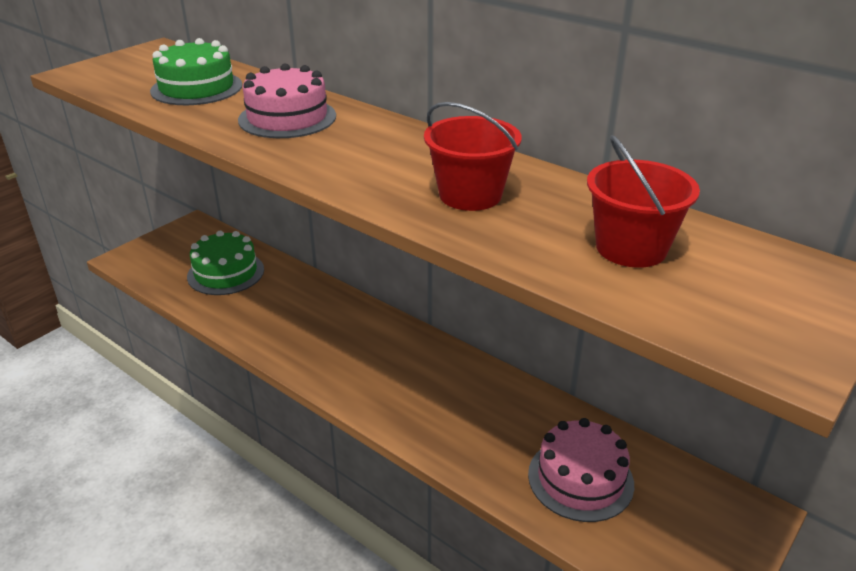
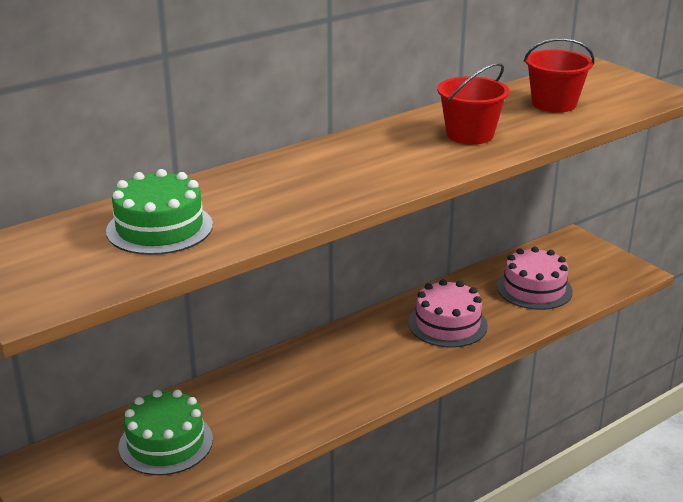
camera: 75 degrees left, 5 degrees down
pink cake [238,64,336,138] -> pink cake moved to [408,279,488,348]

